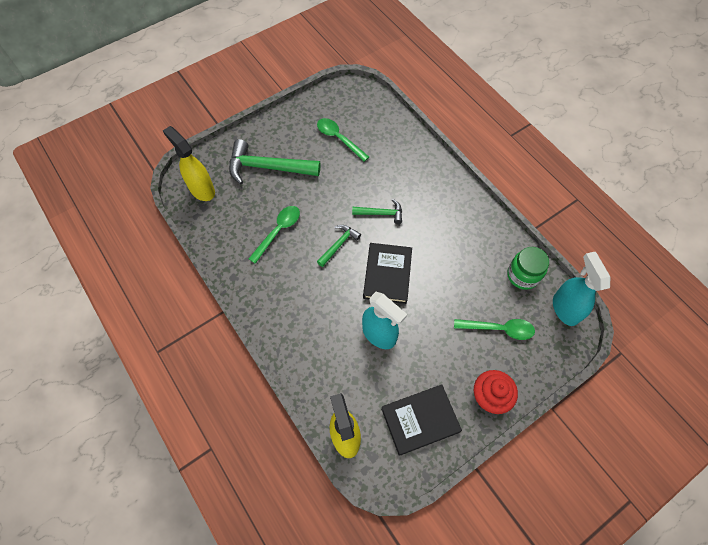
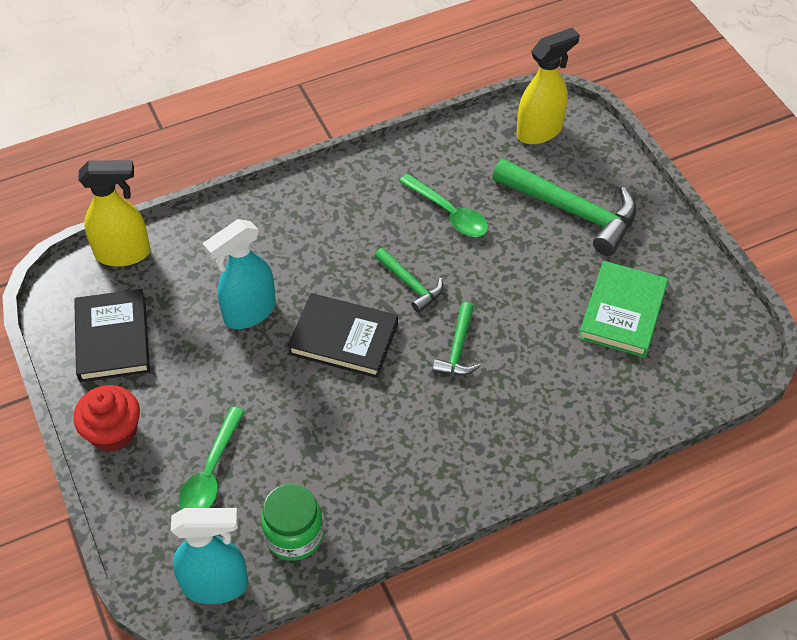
camera: 100 degrees right, 10 degrees down
green hammer [229,139,321,184] -> green hammer turned 105 degrees clockwise [493,158,636,256]
green spoon [317,118,369,162] -> green book [579,261,668,358]

